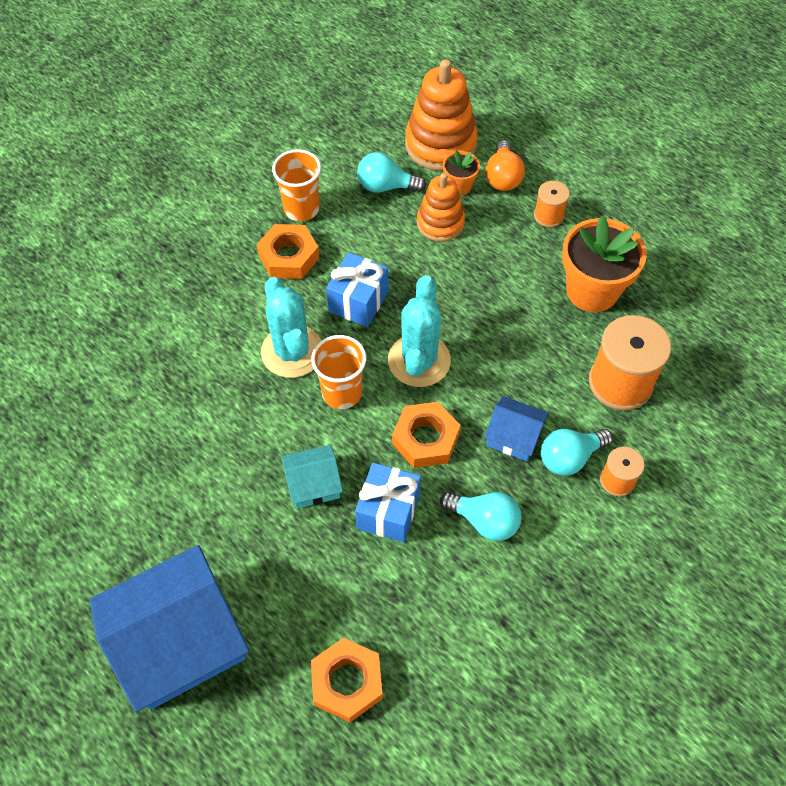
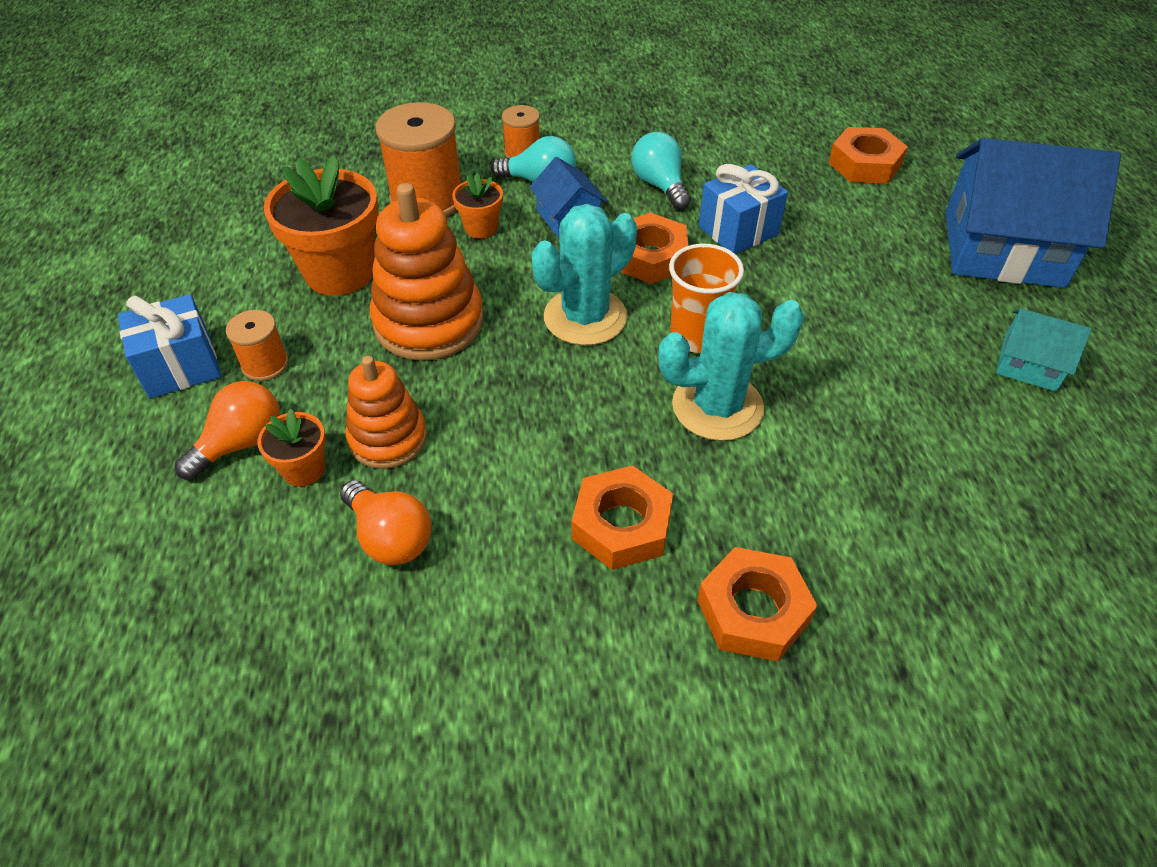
camera: 140 degrees left, 10 degrees down
turquoise cactus [261,277,322,378] -> turquoise cactus turned 60 degrees clockwise [658,292,804,441]
orange cup [272,149,321,221] -> none
turquoise house [281,445,343,509] -> turquoise house moved to [996,308,1092,392]
blue gift [326,252,388,327] -> blue gift moved to [118,294,221,399]
turquoise light bulb [357,152,426,193] -> orange light bulb [340,480,431,565]
orange stacking toy [405,59,478,171] -> orange stacking toy moved to [370,183,484,361]
none -> orange flower pot [452,173,503,239]
none -> orange nut [697,547,818,661]

